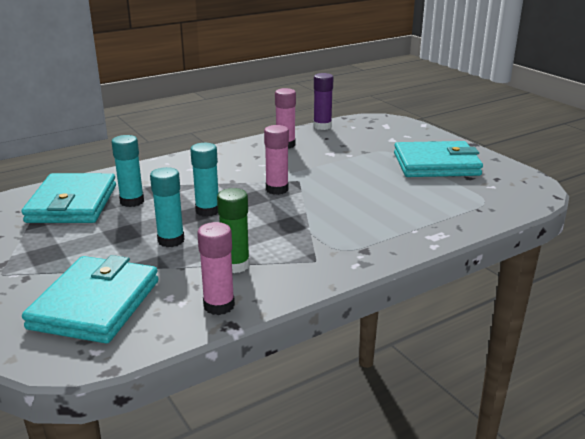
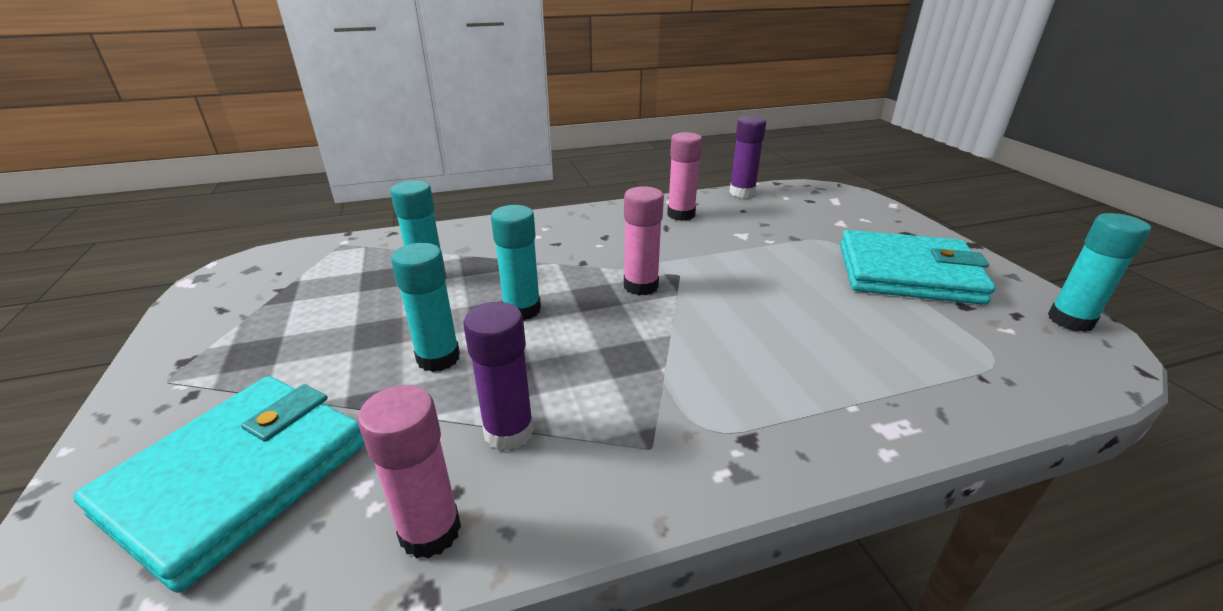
camera: 15 degrees right, 5 degrees up
turquoise wallet [22,173,116,223] -> none
green glue stick [217,188,250,273] -> purple glue stick [463,302,534,451]
none -> turquoise glue stick [1048,213,1151,332]

